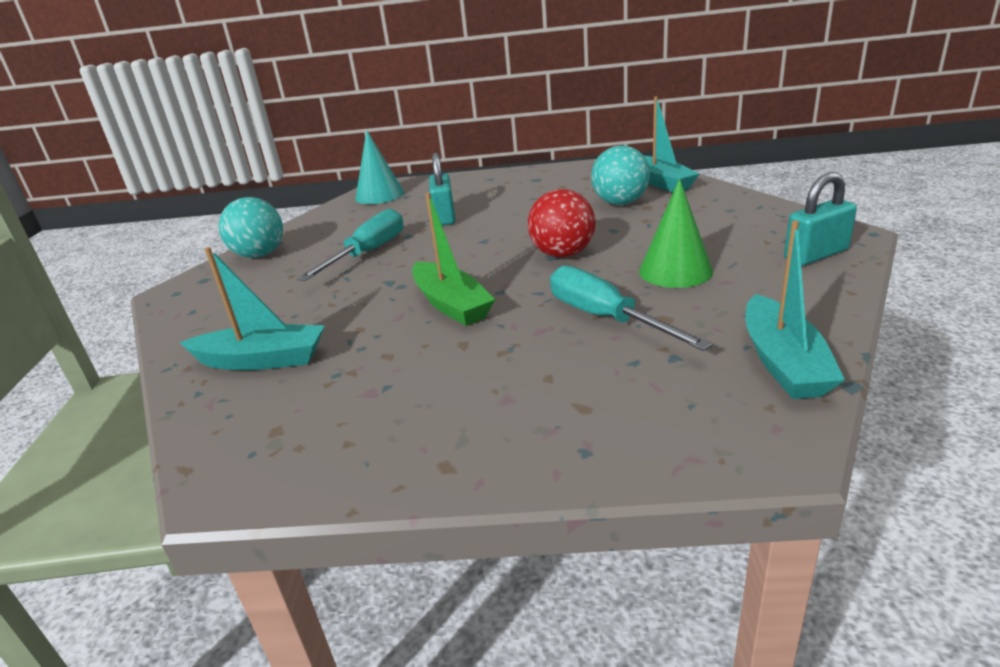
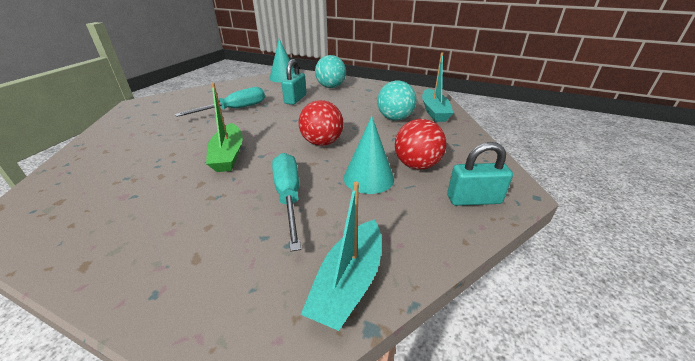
camera: 20 degrees right, 5 degrees up
turquoise boat [179,247,325,370] -> none
turquoise ball [219,197,283,258] -> turquoise ball moved to [315,55,346,88]
green cone [639,179,713,288] -> turquoise cone [344,116,394,194]
none -> red ball [395,119,446,170]

